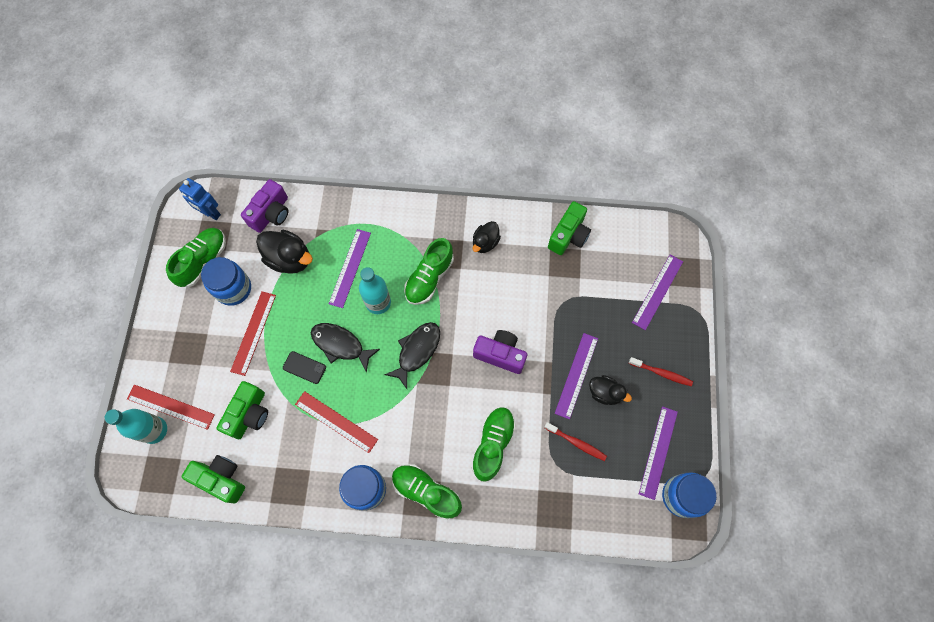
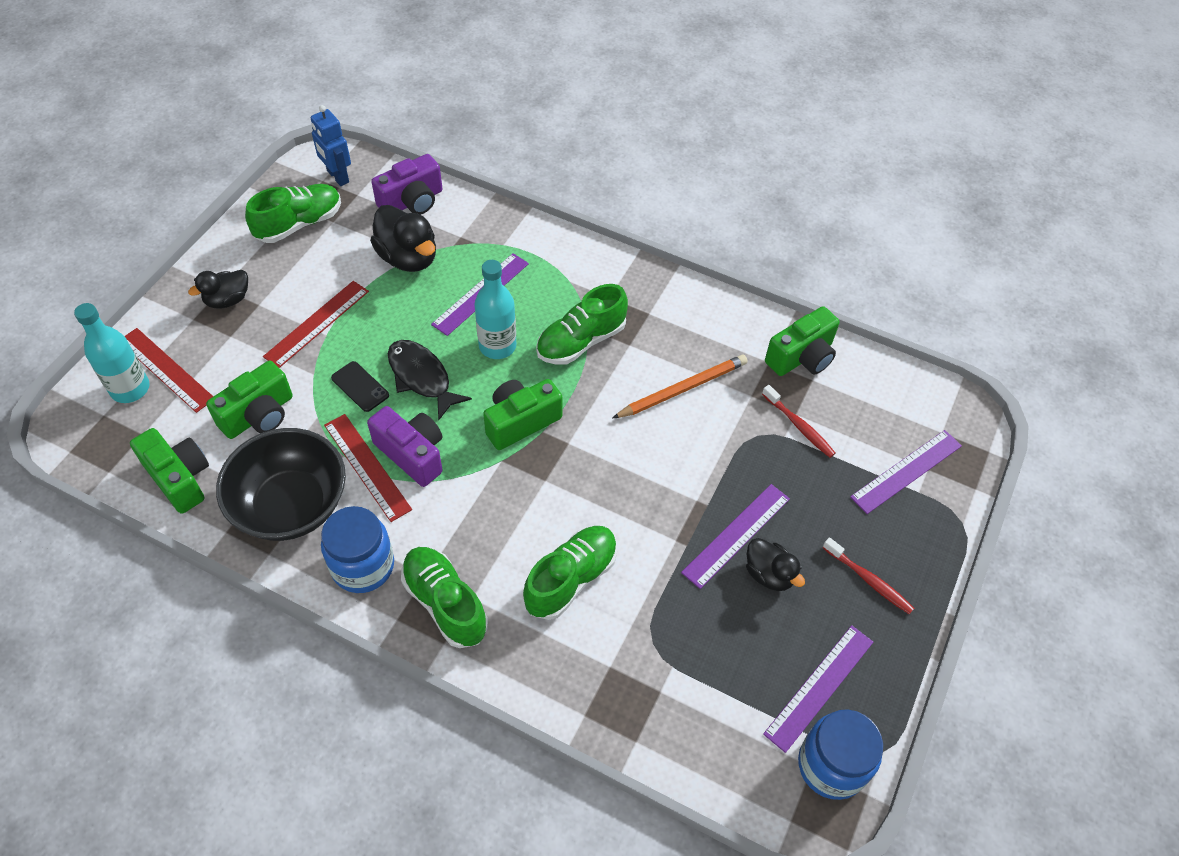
camera: 20 degrees right, 15 degrees down
blue jar [201,257,251,306] -> none
black fish [384,322,440,389] -> green camera [483,379,563,450]
black duck [473,221,501,253] -> black duck moved to [188,270,248,308]
purple camera [473,330,527,374] -> purple camera moved to [367,406,442,487]
red toothbrush [544,422,607,461] -> red toothbrush moved to [762,385,836,458]
none -> black bowl [216,428,346,541]
none -> orange pencil [613,355,748,418]

